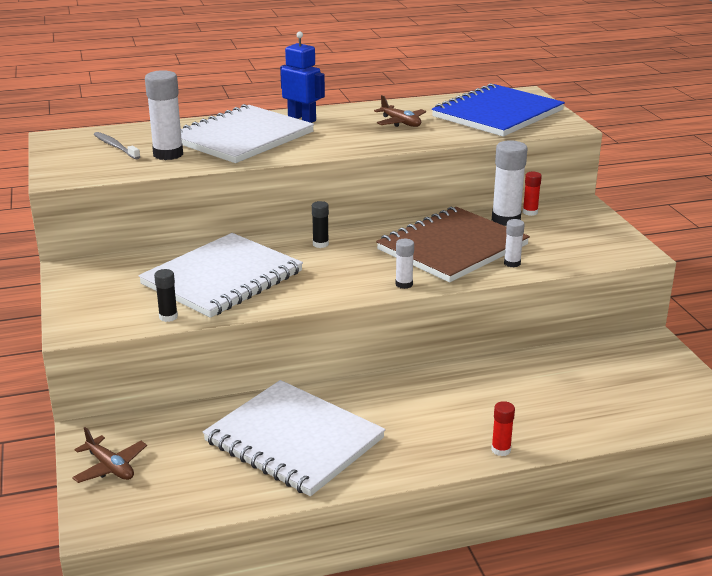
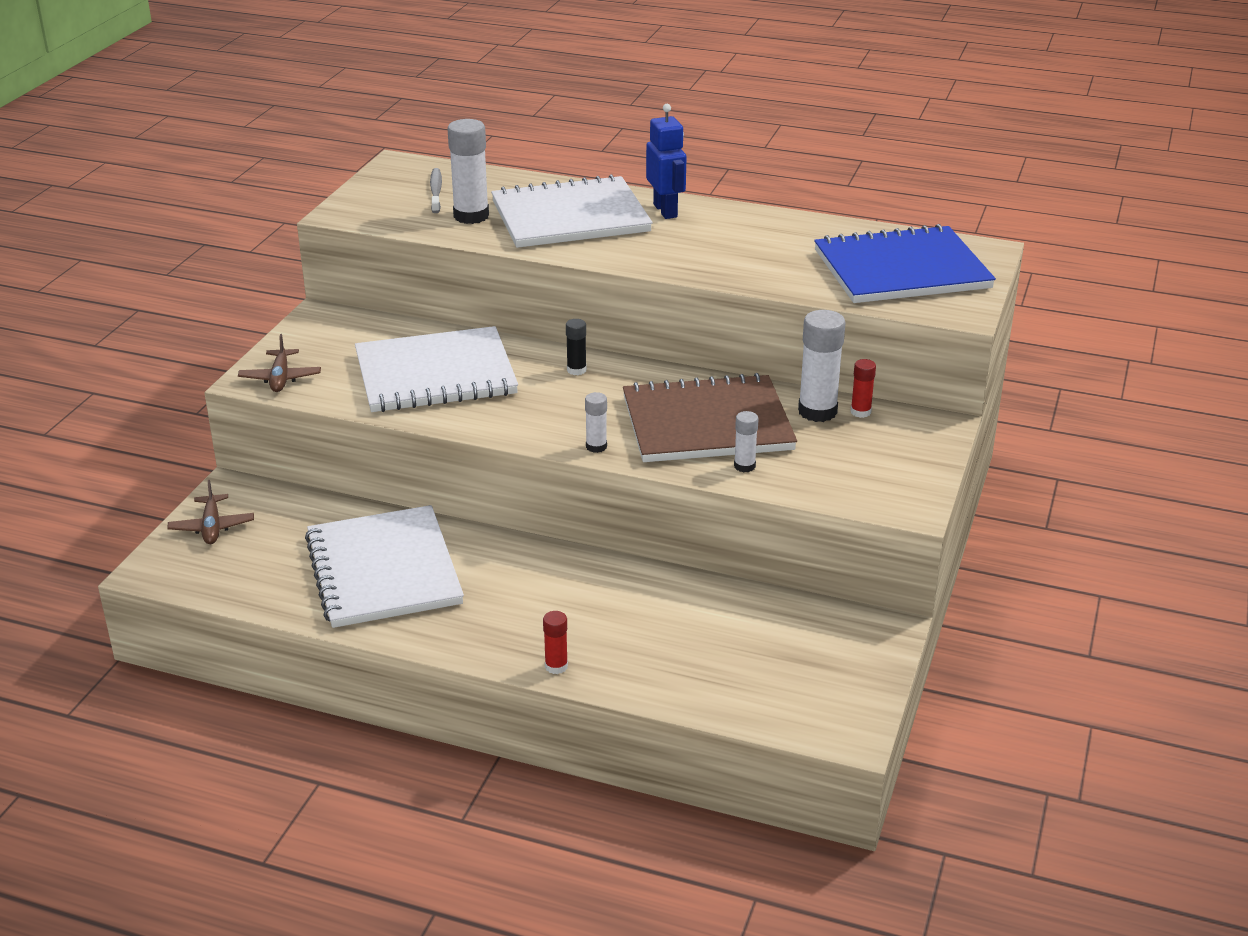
camera: 35 degrees right, 5 degrees up
black glue stick [154,269,178,322] -> none
brown plane [374,95,426,127] -> brown plane moved to [238,334,321,392]

